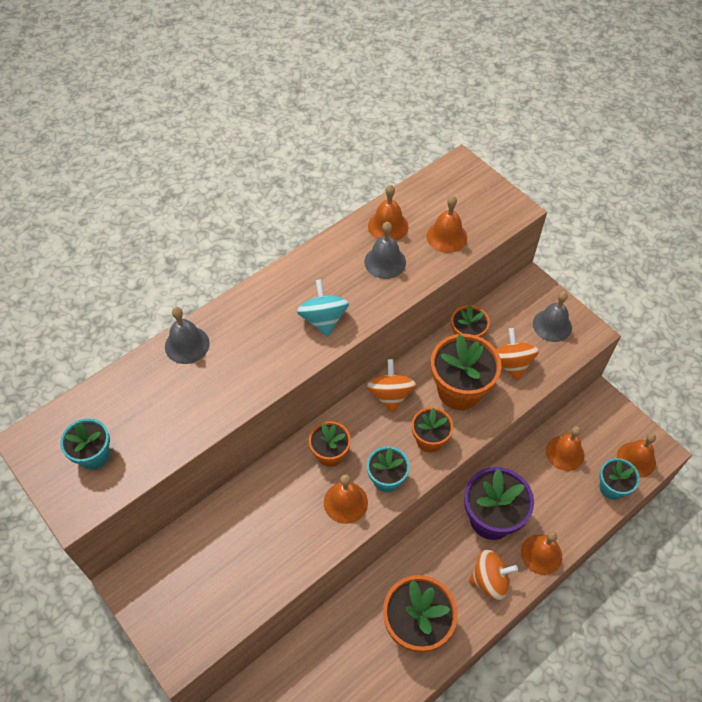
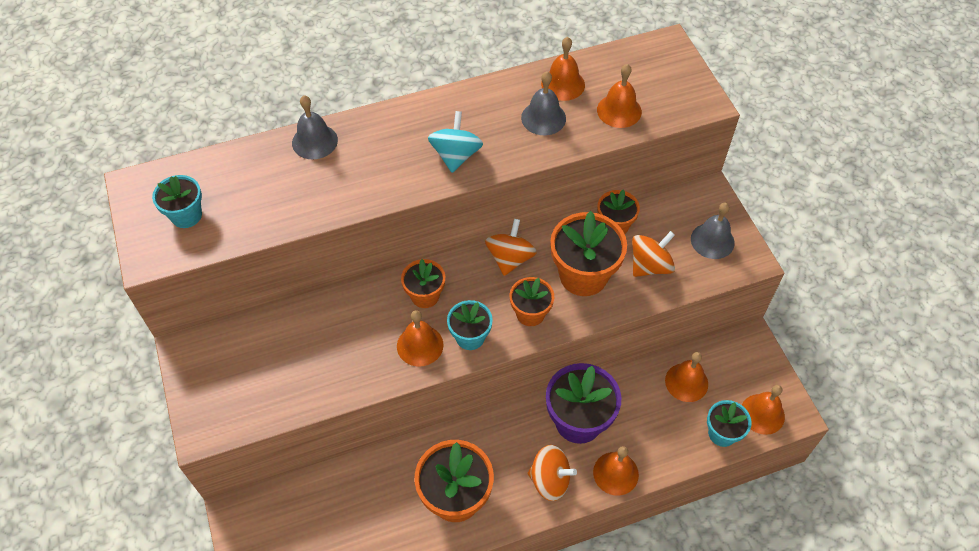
camera: 20 degrees right, 0 degrees up
orange spinning top [496,328,539,380] -> orange spinning top turned 45 degrees clockwise [632,231,675,277]

